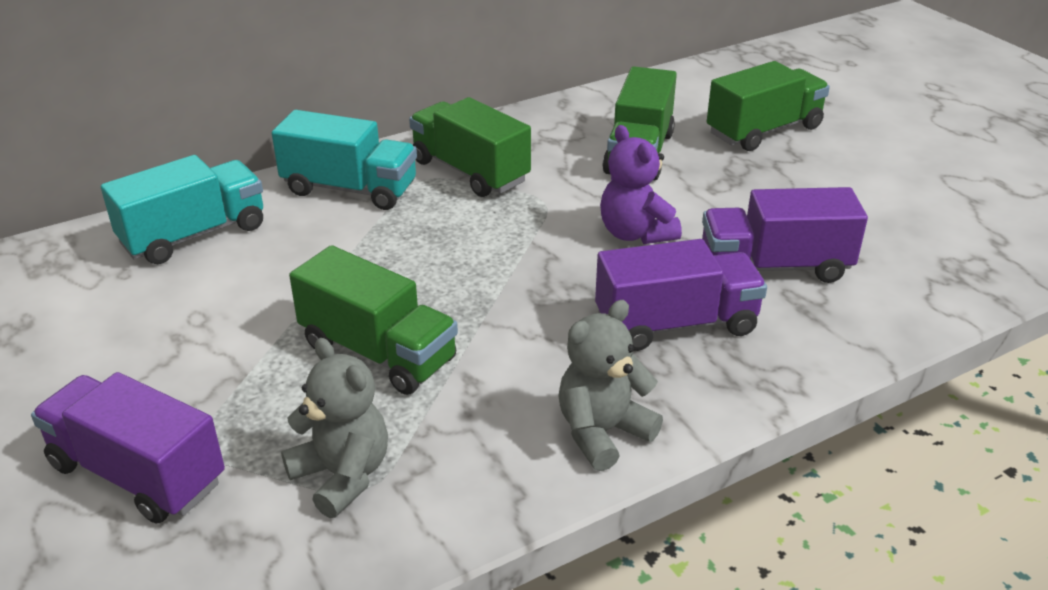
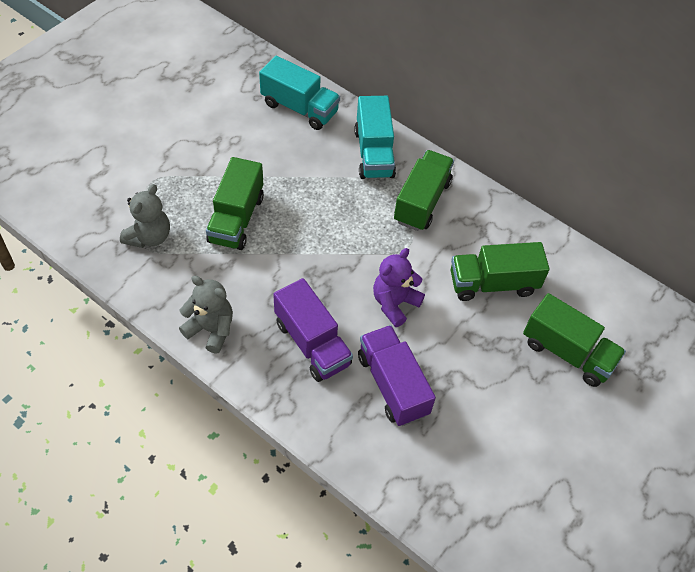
camera: 65 degrees right, 20 degrees up
purple truck [31,372,225,523] -> none

